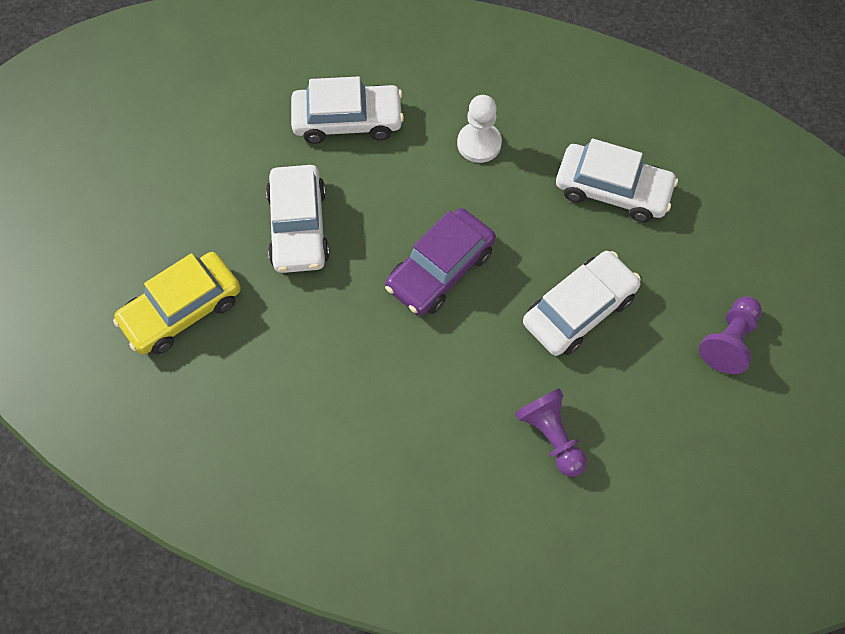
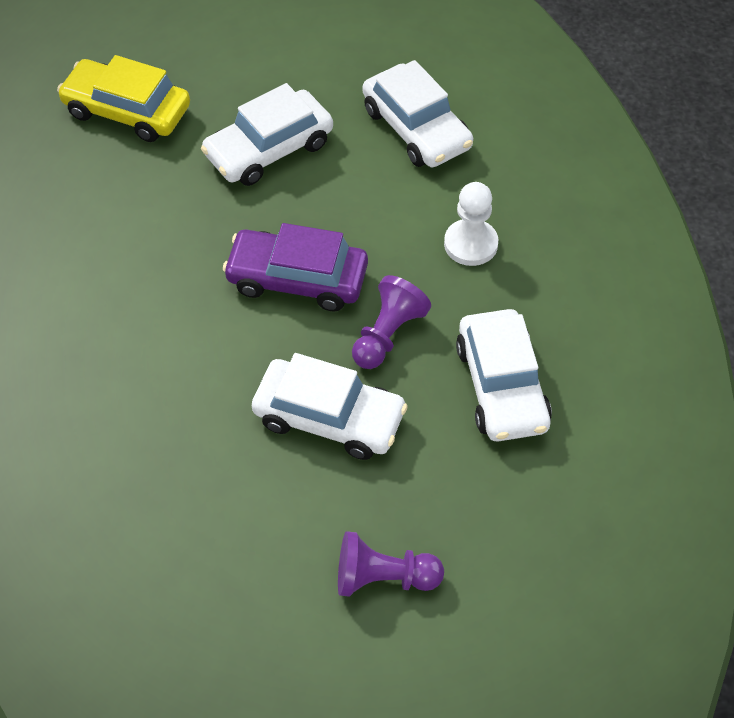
camera: 60 degrees right, 10 degrees down
purple pawn [515,388,587,477] -> purple pawn moved to [352,275,431,369]

